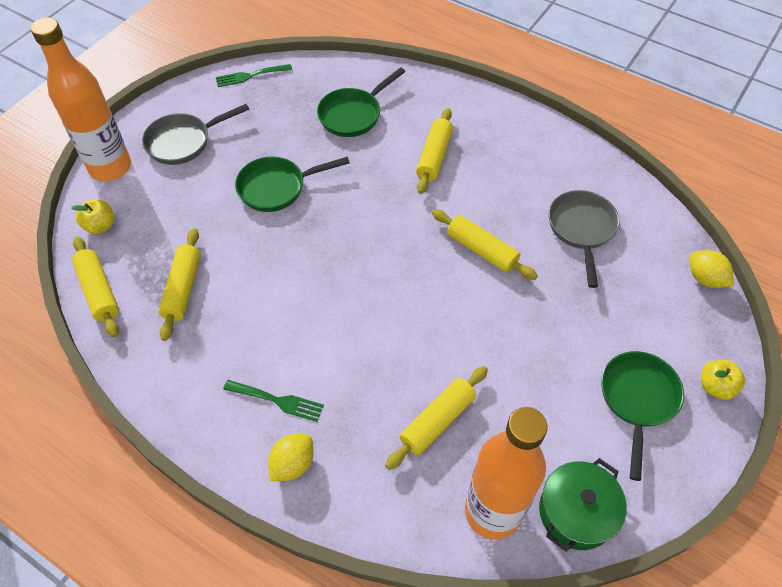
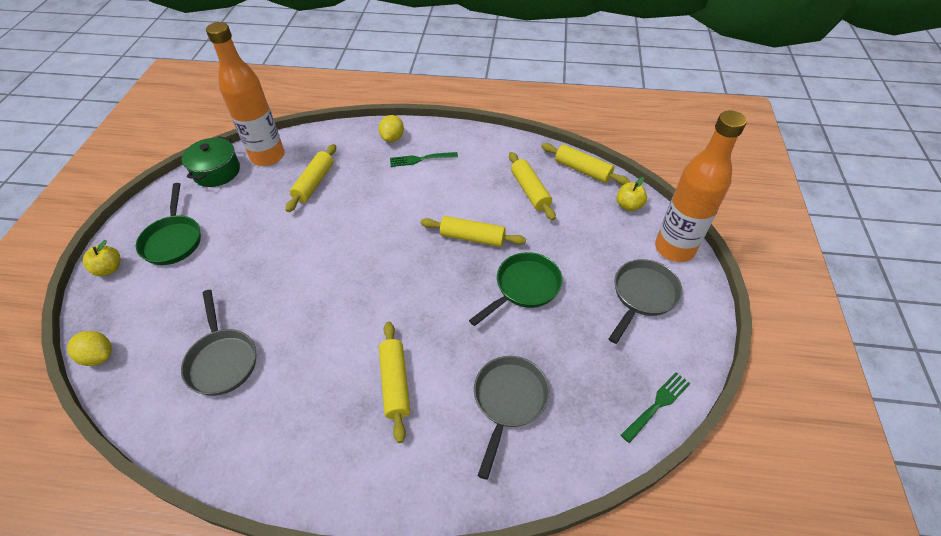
camera: 155 degrees right, 5 degrees down
green pan [317,67,405,137] -> grey pan [474,356,550,480]
yellow rolling pin [432,209,538,280] -> yellow rolling pin moved to [420,216,526,247]

